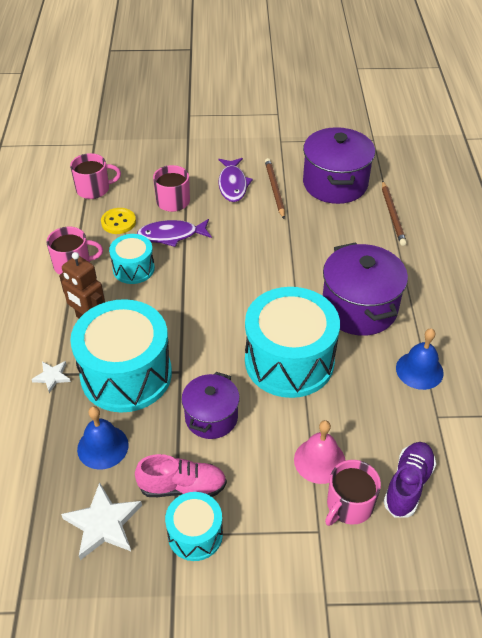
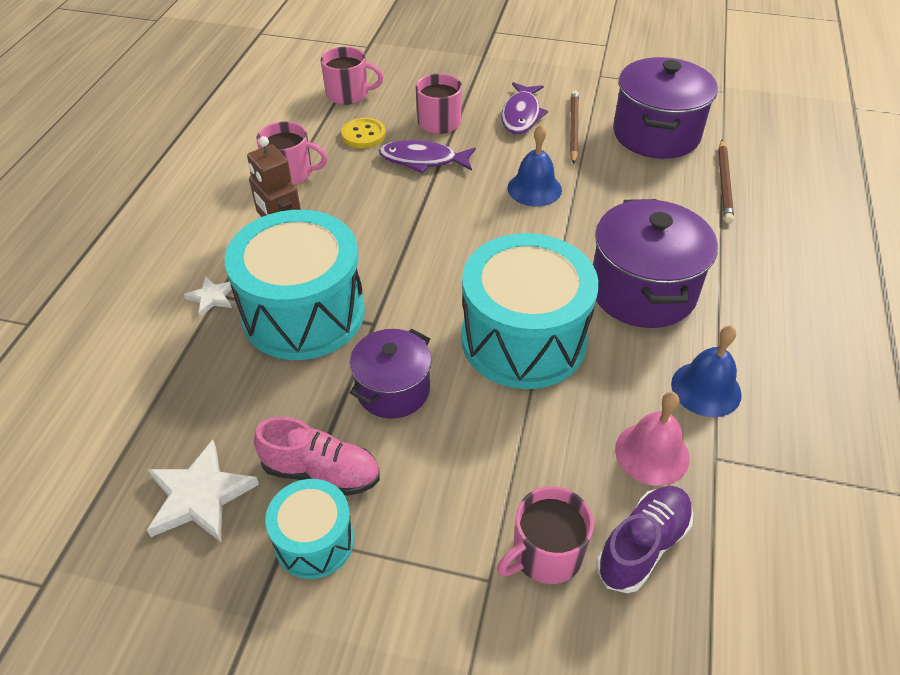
camera: 15 degrees right, 0 degrees up
blue bell [77,406,129,470] -> blue bell moved to [507,125,562,206]
turquoise drum [109,234,155,284] -> none
pink bell [294,420,346,484] -> pink bell moved to [615,392,689,486]

